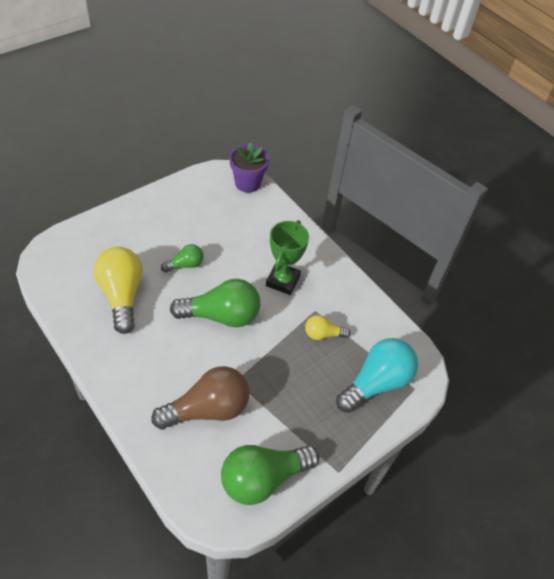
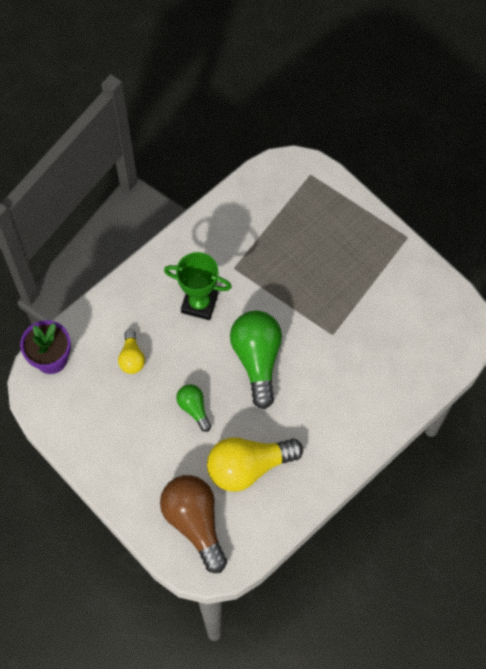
camera: 90 degrees left, 15 degrees up
brown light bulb [151,366,249,430] -> brown light bulb moved to [160,475,227,573]
green light bulb [221,445,320,505] -> none
yellow light bulb [305,315,350,340] -> yellow light bulb moved to [118,329,145,374]
turquoise light bulb [336,338,418,413] -> none

